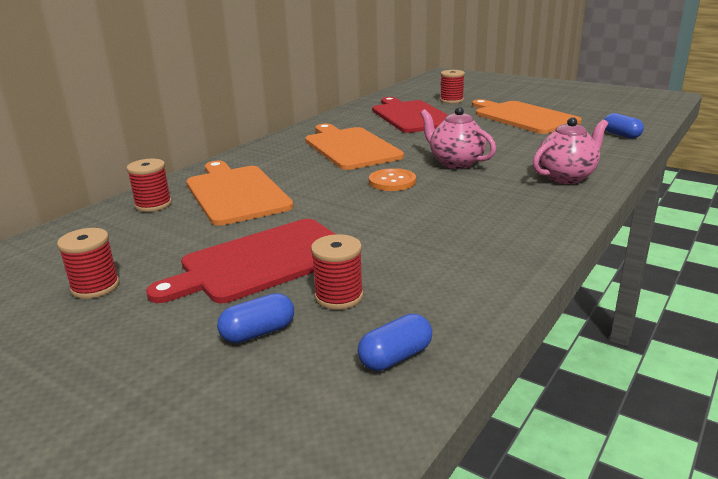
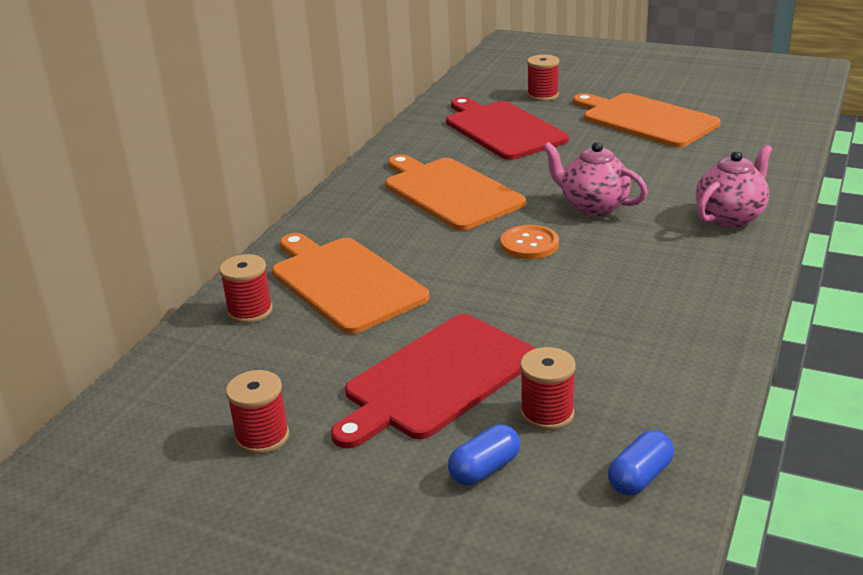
camera: 10 degrees left, 5 degrees up
blue capsule [604,113,644,139] -> none

